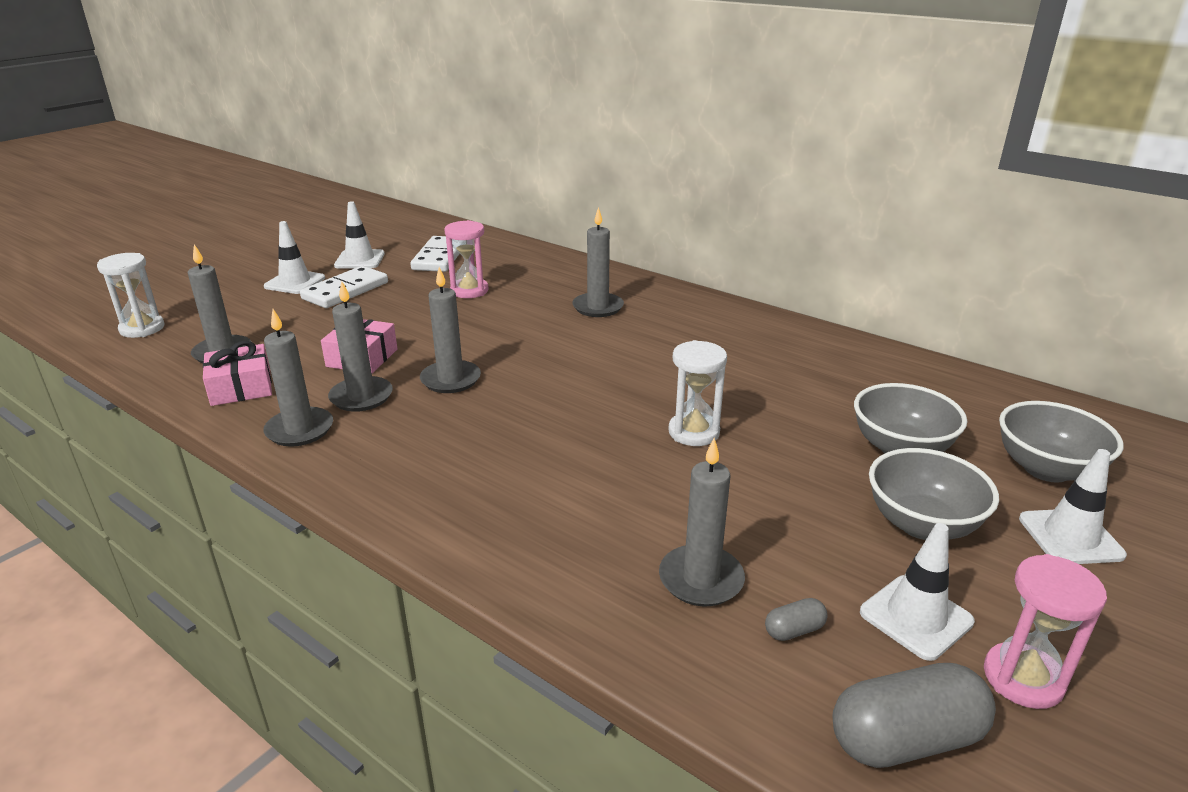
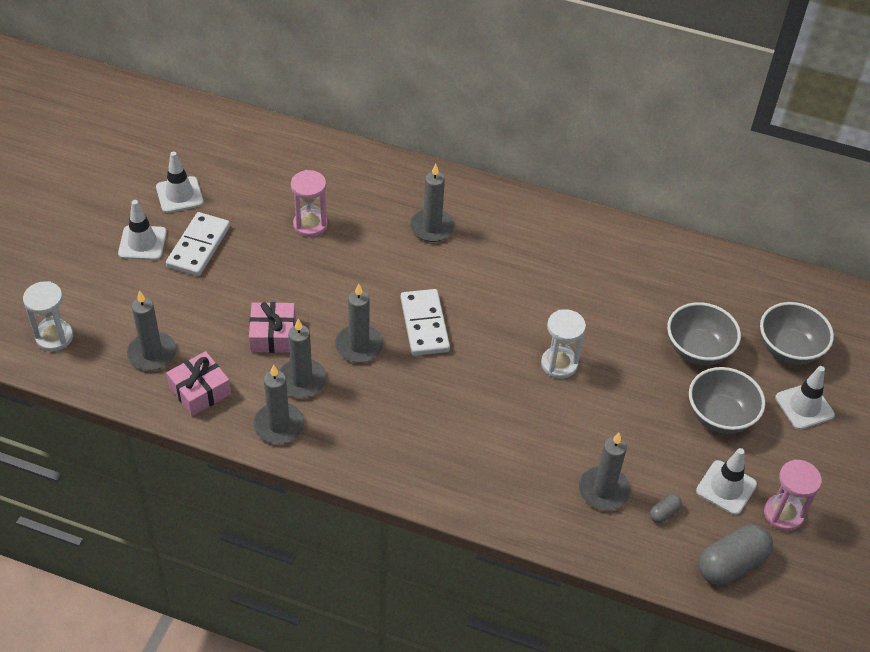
camera: 20 degrees left, 20 degrees up
white domino [410,236,460,272] -> white domino moved to [400,289,450,356]

